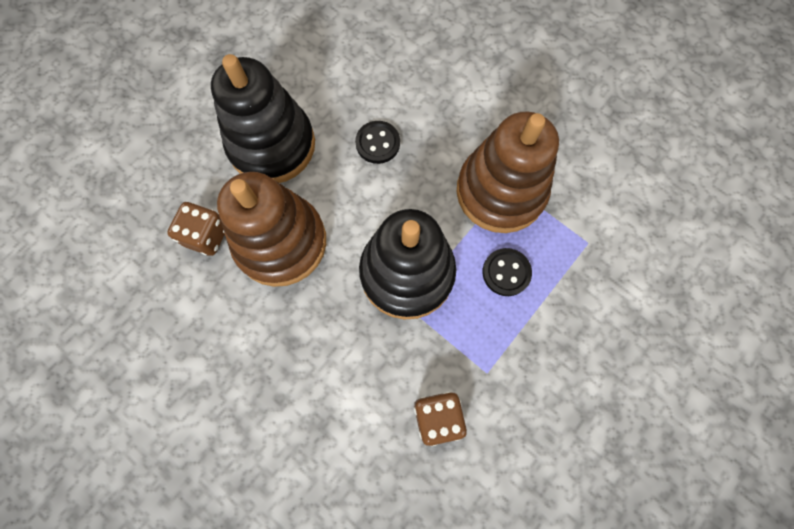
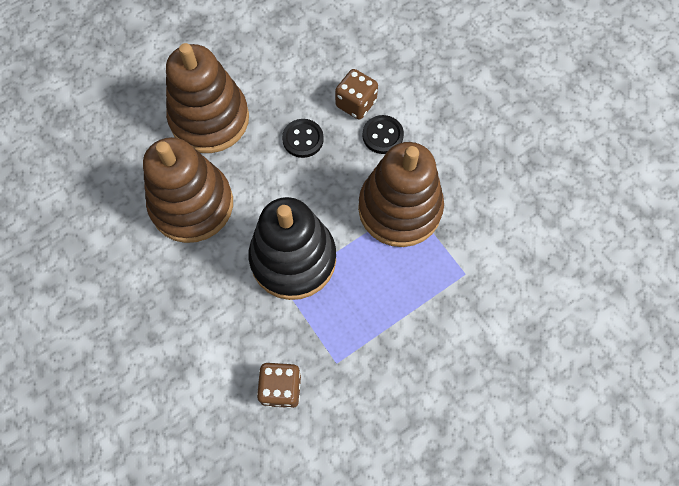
camera: 15 degrees right, 5 degrees down
brown dice [167,202,225,256] -> brown dice moved to [335,69,378,119]
black stacking toy [211,54,315,183] -> brown stacking toy [166,43,249,153]
black button [482,248,532,296] -> black button moved to [362,115,404,154]

